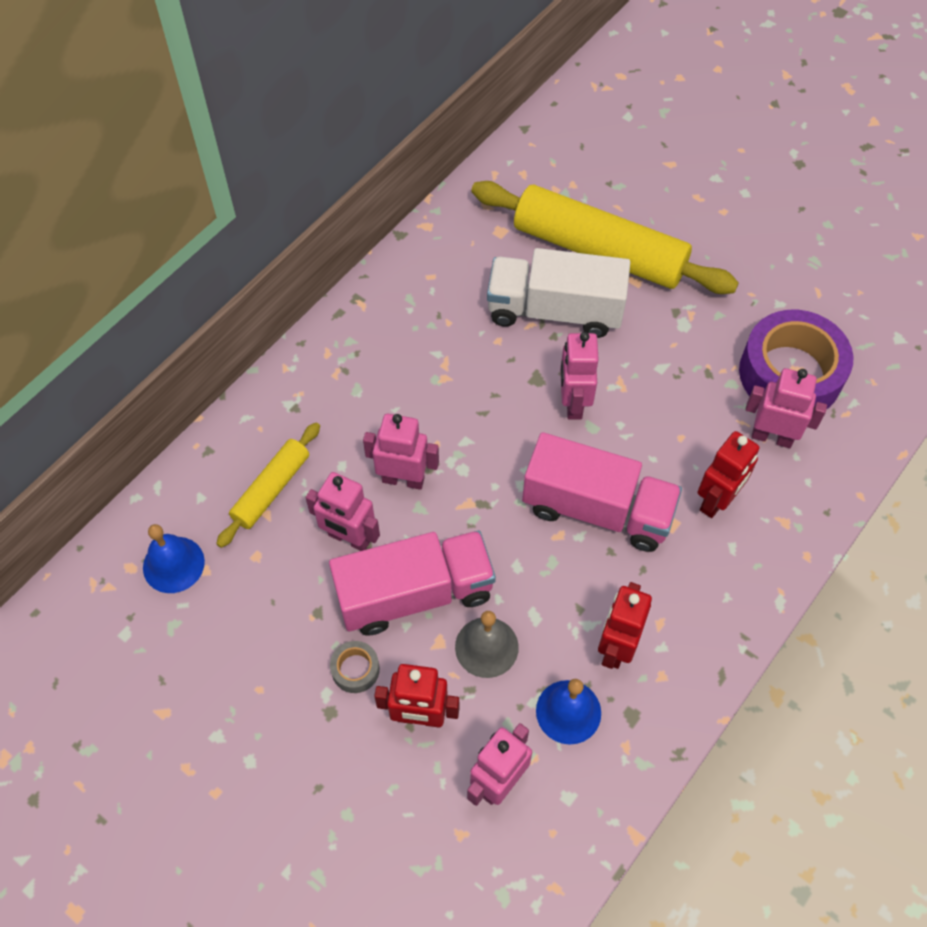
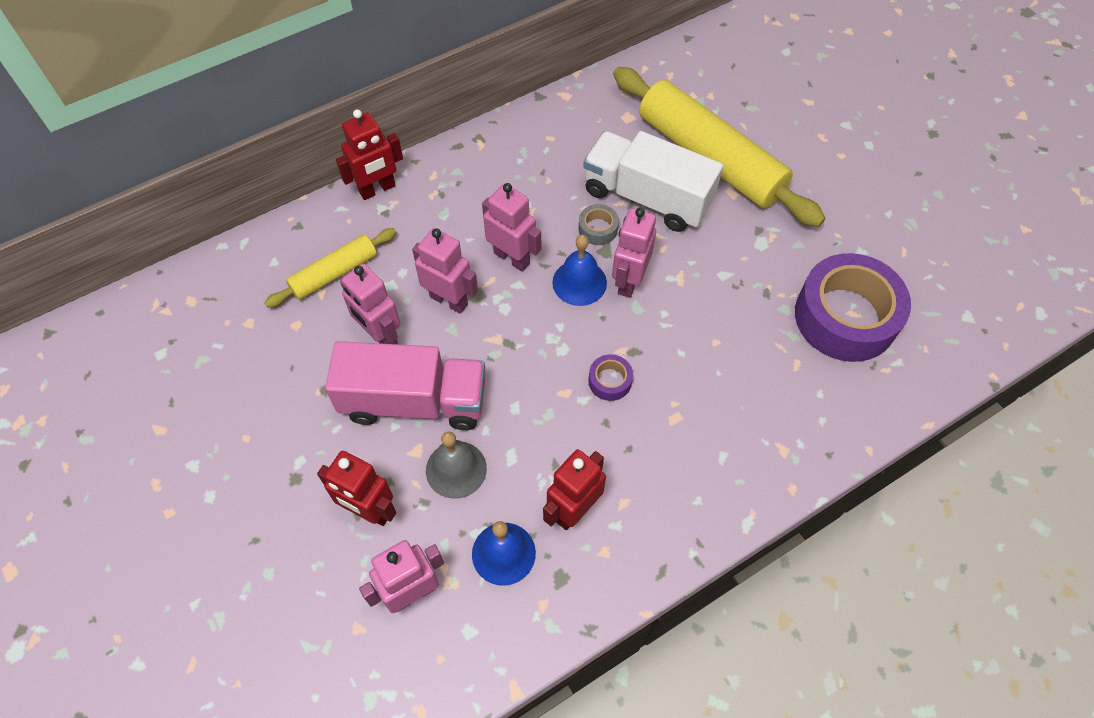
camera: 20 degrees right, 0 degrees up
blue bell [143,524,205,593] -> blue bell moved to [552,235,607,306]
grey tape [330,641,380,693] -> grey tape moved to [579,204,619,245]
pink truck [522,432,682,552] -> purple tape [589,354,633,401]
red robot [698,431,759,518] -> red robot moved to [336,109,403,200]
pink robot [745,368,827,448] -> pink robot moved to [482,183,541,271]

